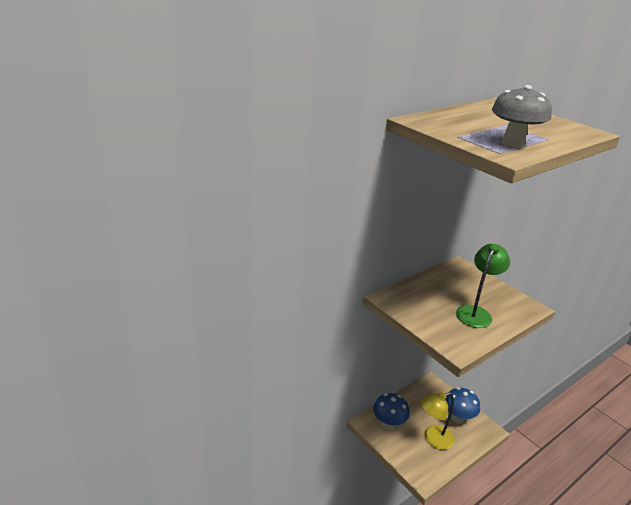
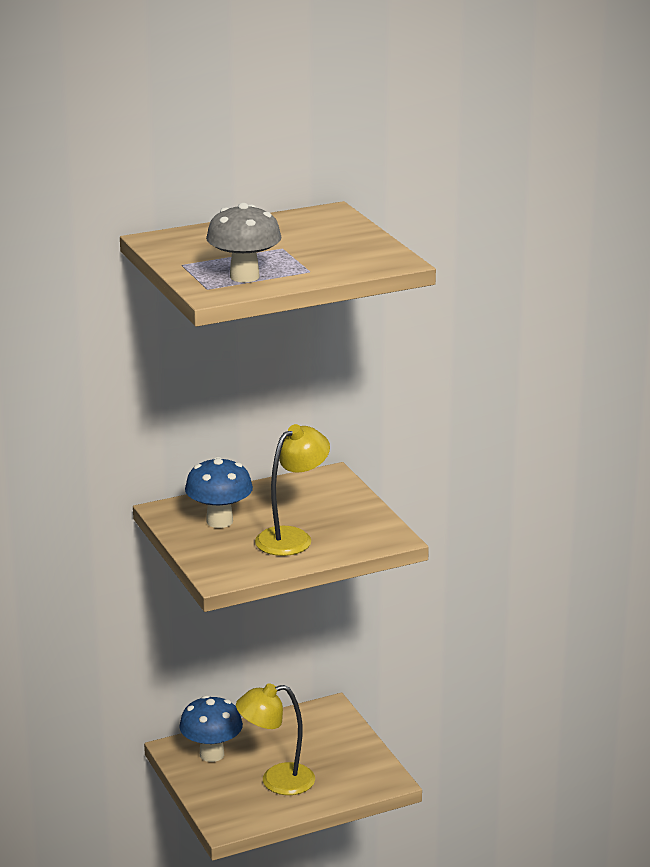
camera: 15 degrees right, 5 degrees down
blue mushroom [445,387,480,424] -> blue mushroom moved to [185,457,253,528]
green lamp [456,244,510,328] -> yellow lamp [255,424,330,556]

